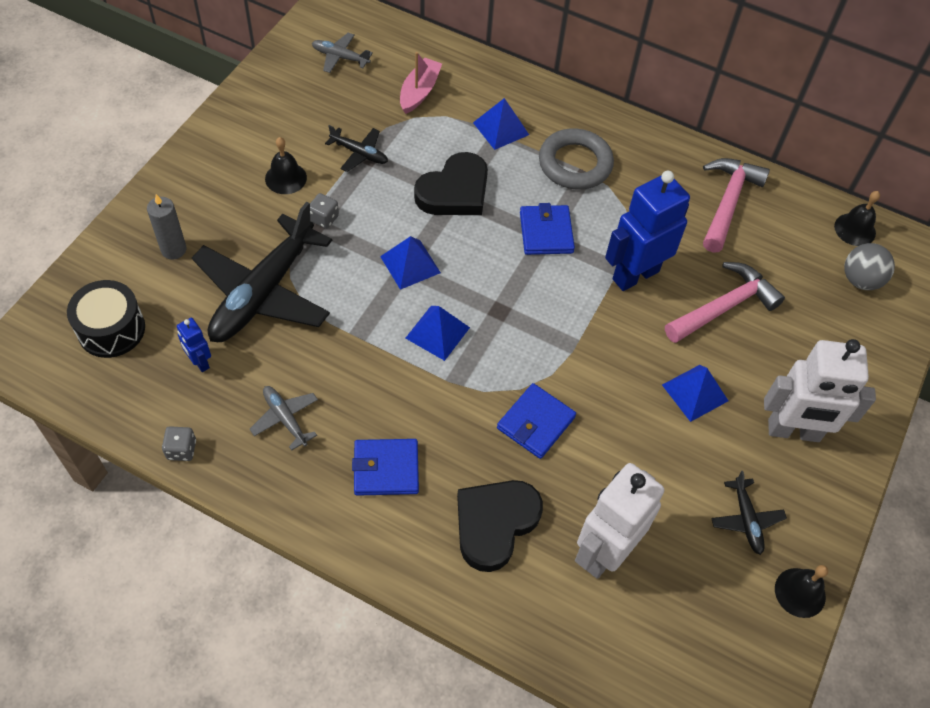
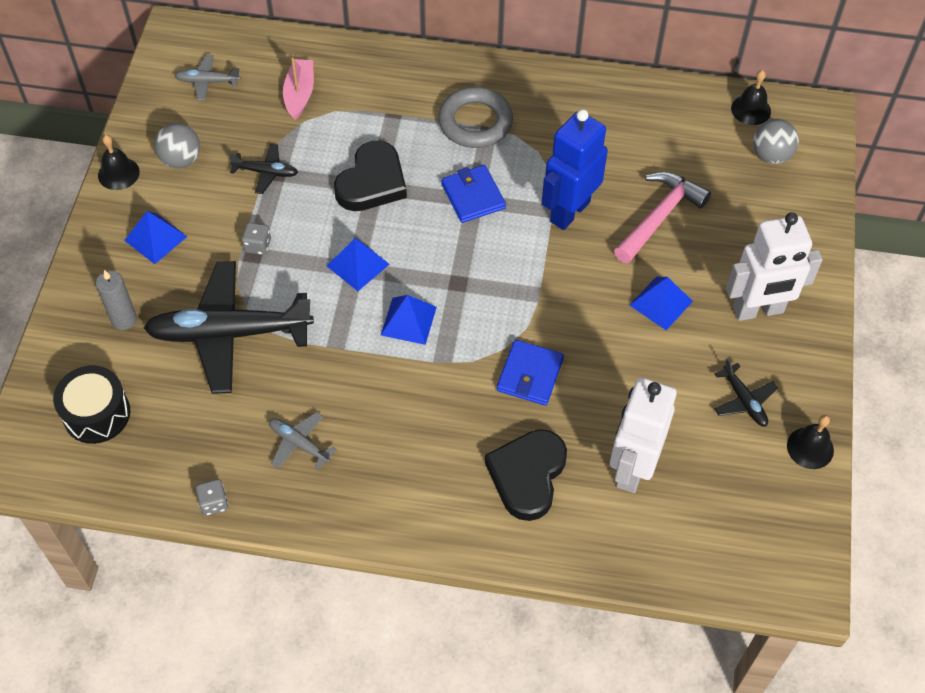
camera: 15 degrees left, 0 degrees up
blue robot [177,318,211,372] -> none
black plane [192,202,332,342] -> black plane turned 75 degrees clockwise [144,261,314,394]
black bell [265,137,307,194] -> black bell moved to [98,135,140,190]
blue wallet [352,439,419,496] -> none
blue pyramid [473,98,529,150] -> blue pyramid moved to [124,211,187,264]
pink hammer [703,158,770,253] -> none
none -> grey ball [154,123,200,168]

